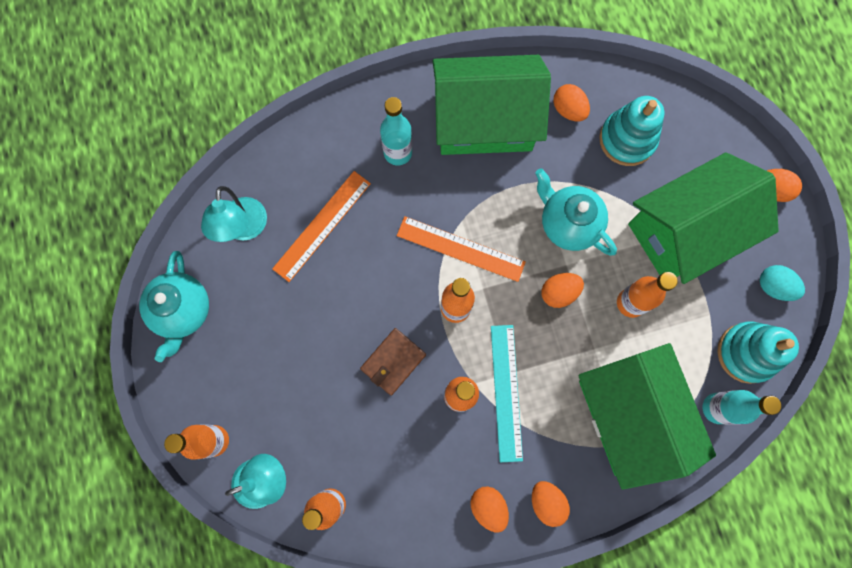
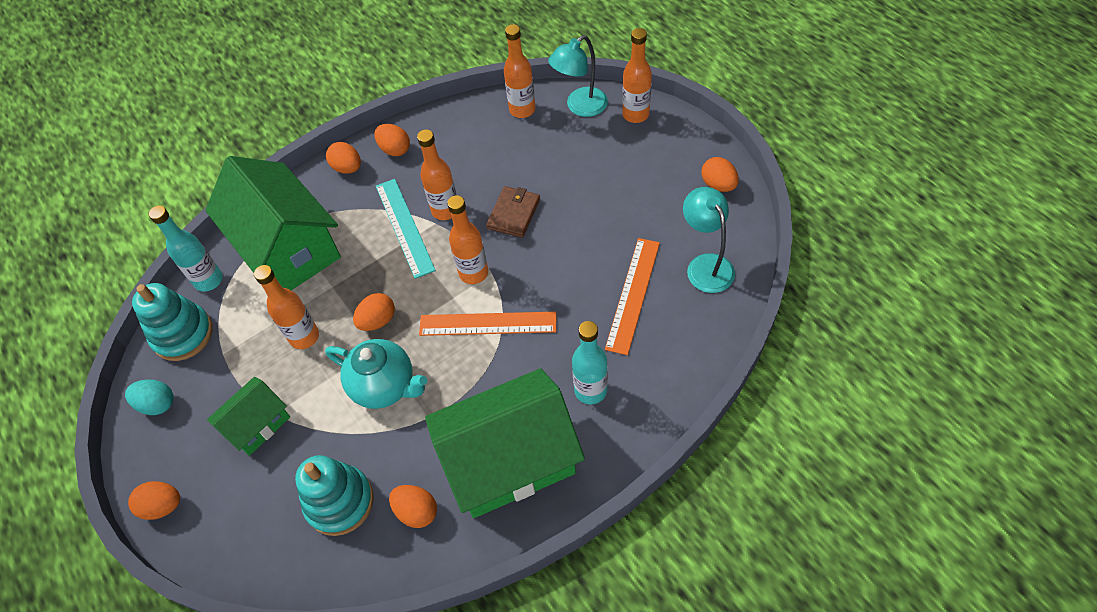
camera: 165 degrees right, 20 degrees down
turquoise teapot [139,251,209,362] -> orange egg [701,157,739,192]
green house [628,152,779,284] -> green house [207,377,290,456], size x0.51

